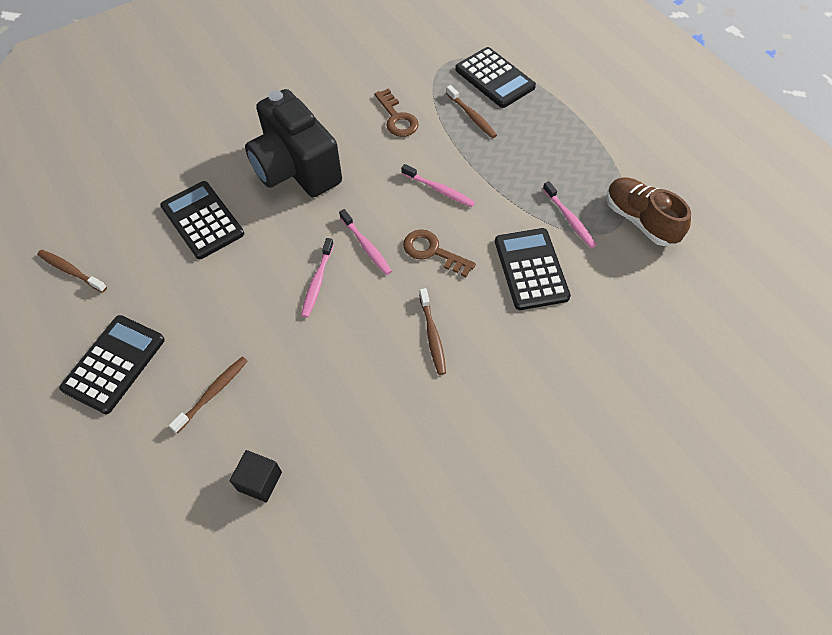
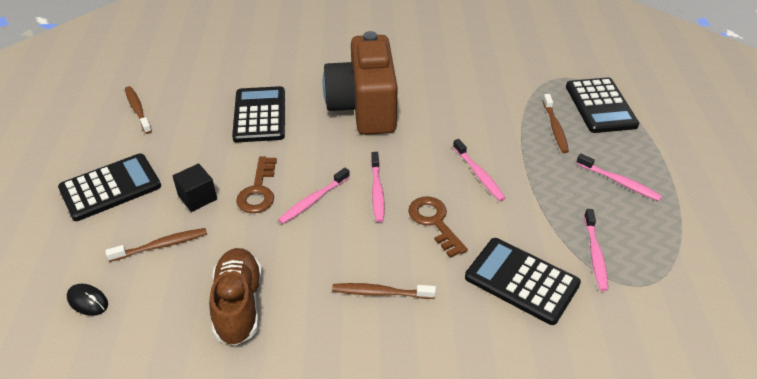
camera: 30 degrees right, 15 degrees down
black cube [230,450,282,502] -> black cube moved to [173,164,217,212]
black camera [245,89,342,197] -> brown camera [323,31,398,135]
brown key [374,88,419,137] -> brown key moved to [236,157,277,213]
brown toothbrush [419,288,446,375] -> brown toothbrush turned 75 degrees clockwise [332,283,436,299]
black calculator [495,228,571,310] -> black calculator turned 75 degrees counterclockwise [465,238,581,325]
brown shoe [606,178,691,246] -> brown shoe moved to [209,248,262,346]
none -> black mouse [67,284,108,316]
none -> pink toothbrush [576,154,662,201]

